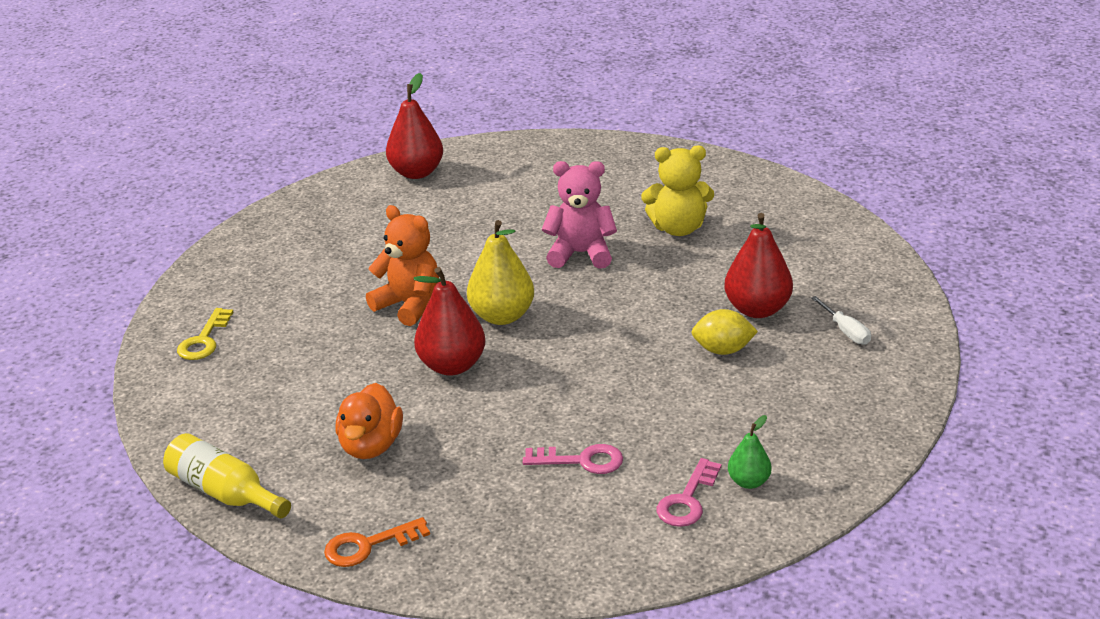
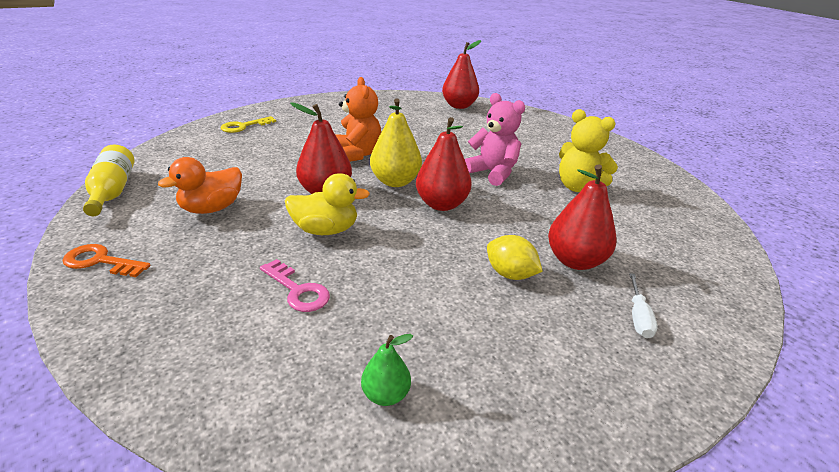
camera: 35 degrees right, 0 degrees up
pink key [656,458,722,527] -> none
none -> yellow duck [285,173,370,235]
none -> red pear [416,117,472,211]

